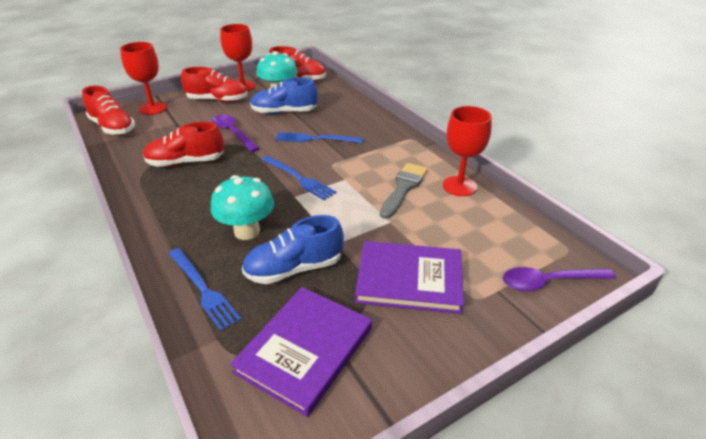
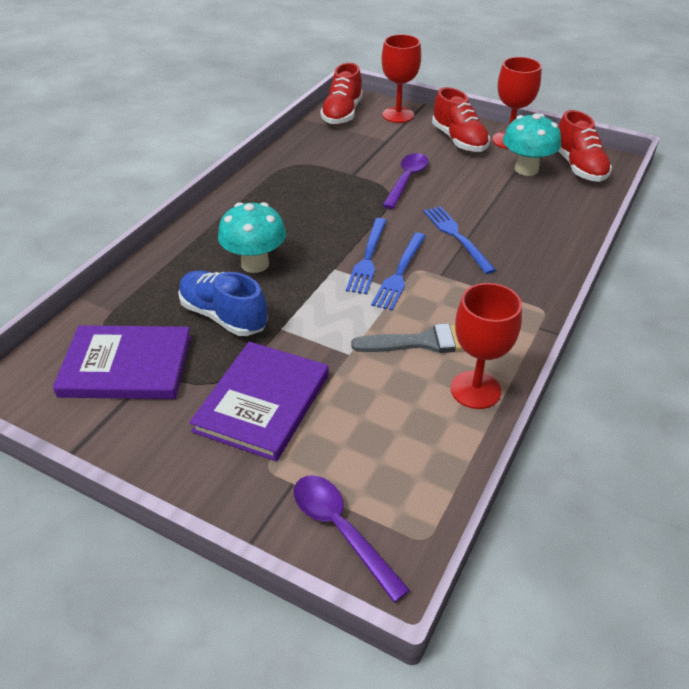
camera: 60 degrees right, 5 degrees up
red shoe [143,122,224,167] -> none
blue fork [169,248,242,331] -> blue fork moved to [371,233,426,311]
blue shoe [250,78,318,114] -> none
purple book [355,241,464,314] -> purple book turned 45 degrees clockwise [189,342,329,461]

